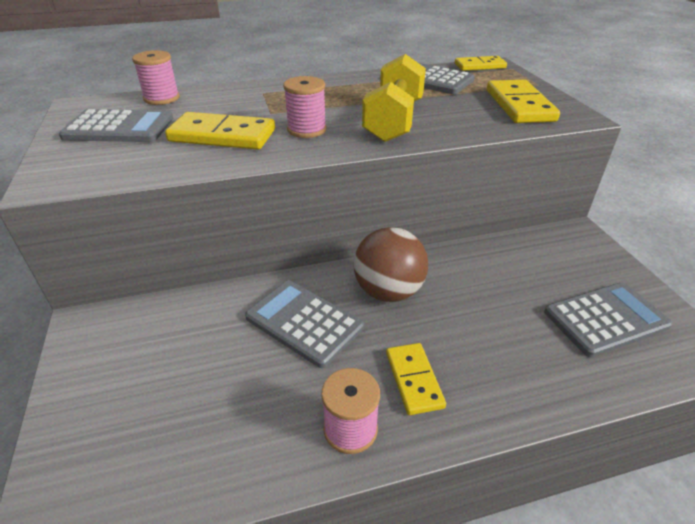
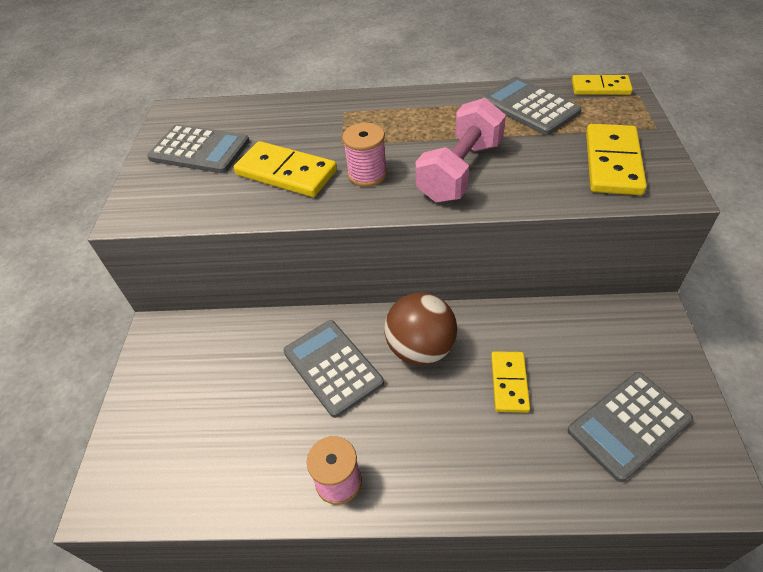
camera: 20 degrees right, 10 degrees up
pink spool [132,50,180,105] -> none
yellow dumbbell [362,54,426,142] -> pink dumbbell [415,98,506,203]
yellow domino [386,343,446,415] -> yellow domino moved to [491,351,530,413]
grey calculator [544,282,673,357] -> grey calculator turned 150 degrees clockwise [568,372,693,482]

